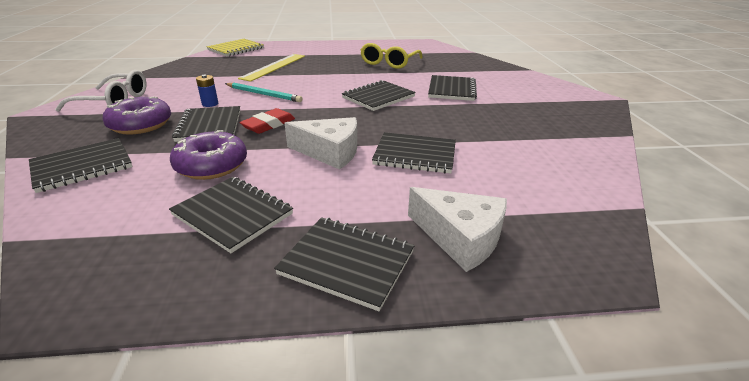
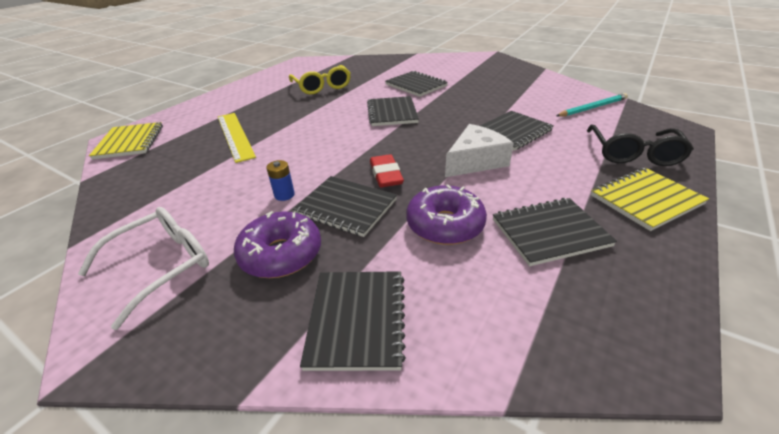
camera: 50 degrees left, 5 degrees up
turquoise pencil [225,82,302,102] -> turquoise pencil moved to [556,93,628,117]
black notebook [274,217,415,311] -> yellow notebook [591,168,709,231]
white cheese [408,187,507,272] -> black glasses [587,125,694,166]

